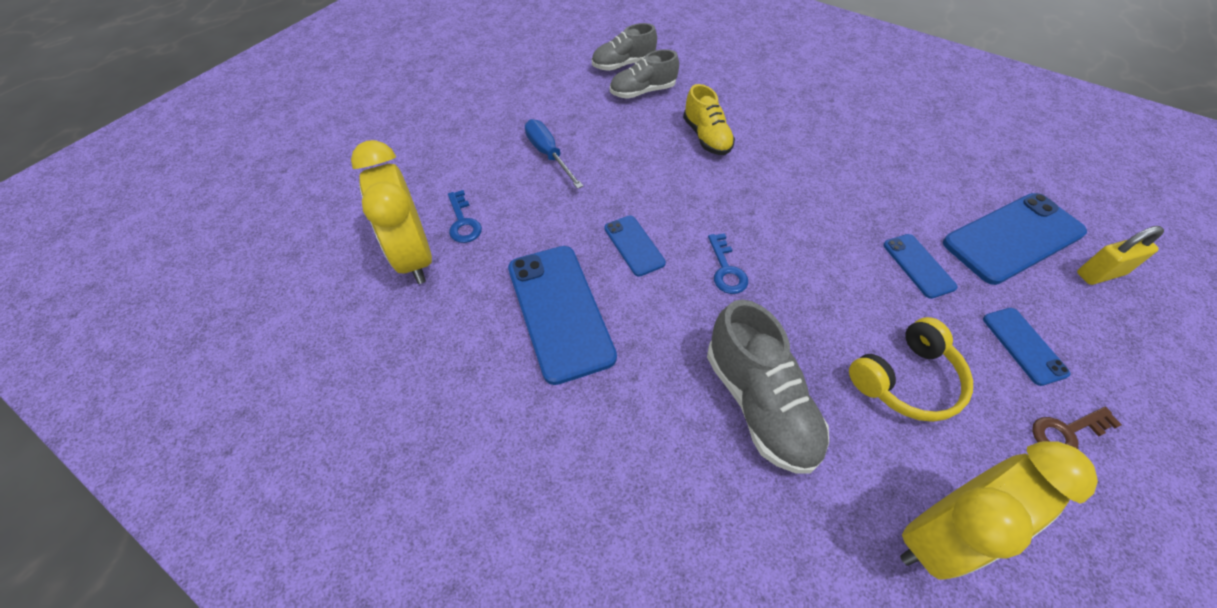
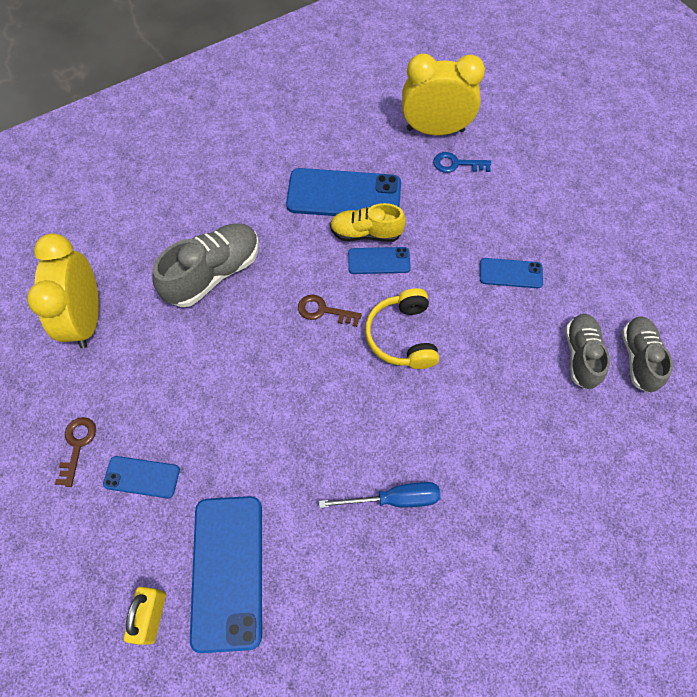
camera: 115 degrees right, 10 degrees up
blue screwdriver [525,119,583,189] -> blue screwdriver moved to [319,482,440,508]
yellow shoe [683,84,735,155] -> yellow shoe moved to [330,203,406,242]
grey shoe [707,299,829,473] -> grey shoe turned 135 degrees clockwise [153,223,259,307]
blue key [708,233,748,294] -> brown key [298,295,362,327]
yellow headphones [849,317,973,422] -> yellow headphones moved to [365,288,439,369]
blue phone [883,234,958,299] -> blue phone moved to [480,258,543,288]

